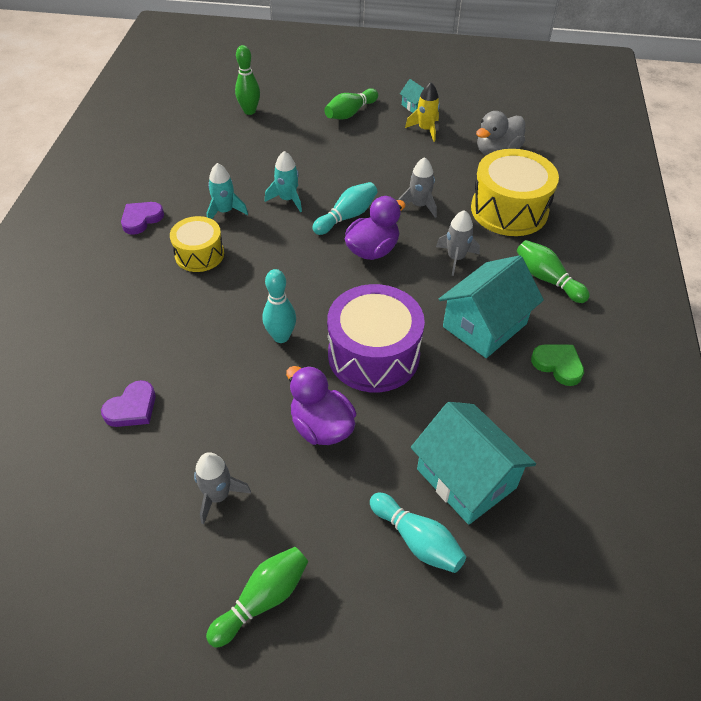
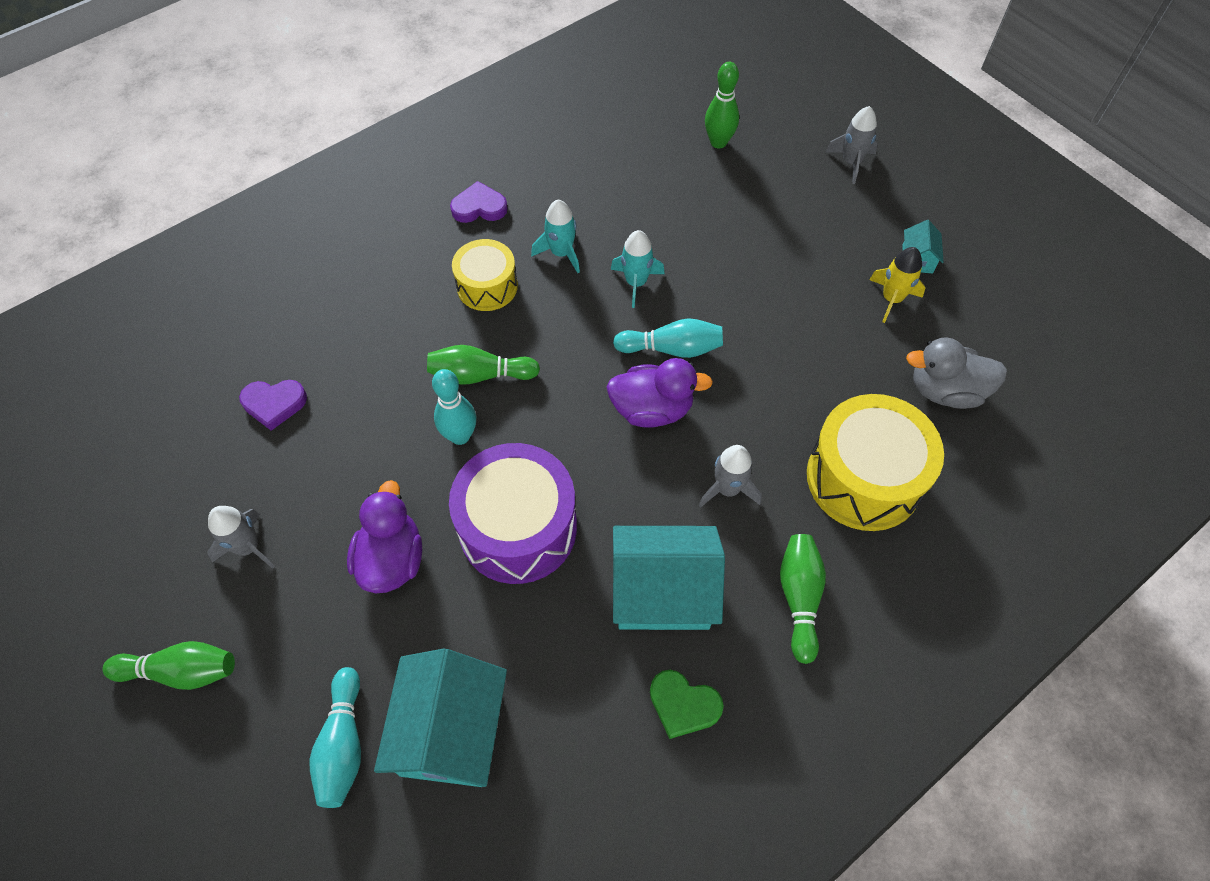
camera: 45 degrees right, 10 degrees up
green bowling pin [324,88,378,119] -> green bowling pin moved to [427,345,540,385]
grey rocket [399,157,437,218] -> grey rocket moved to [826,106,878,184]
green heart [531,345,584,386] -> green heart turned 120 degrees clockwise [650,670,724,739]

